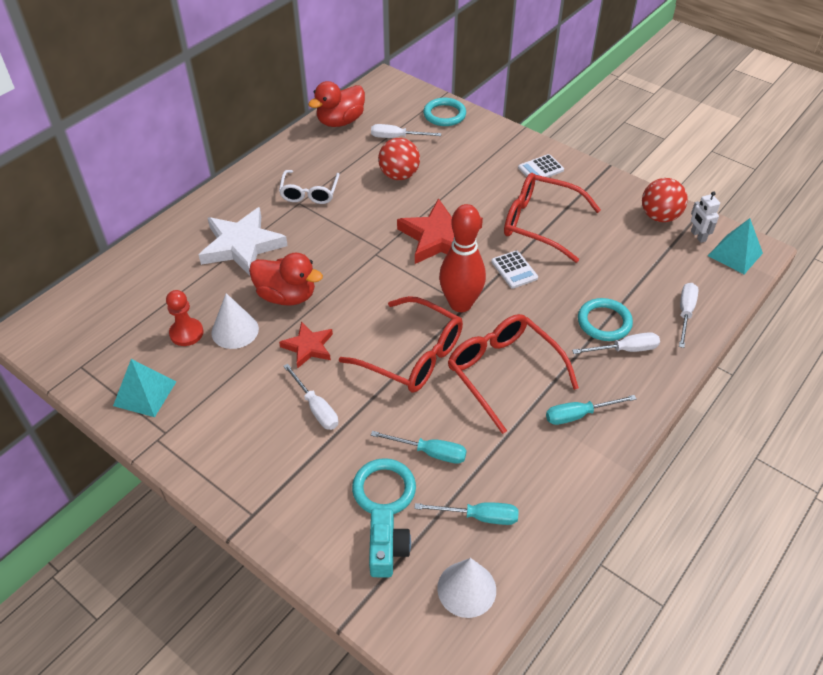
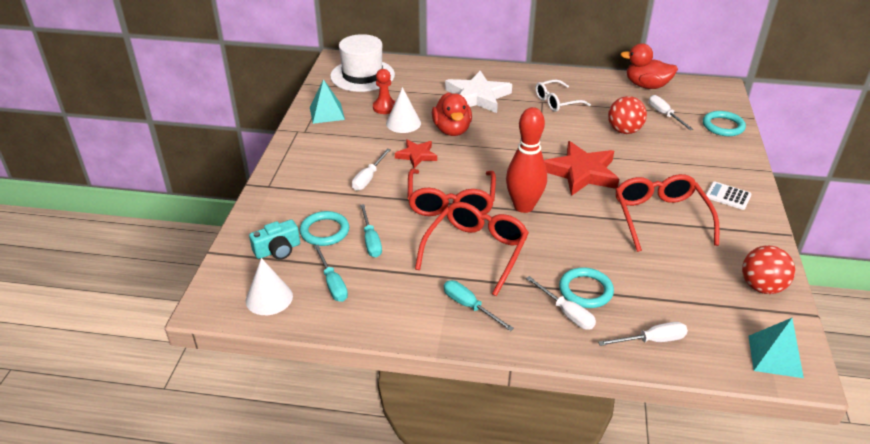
camera: 60 degrees right, 10 degrees down
white calculator [491,250,538,289] -> none
white robot [691,191,720,243] -> none
none -> white hat [330,34,395,92]

